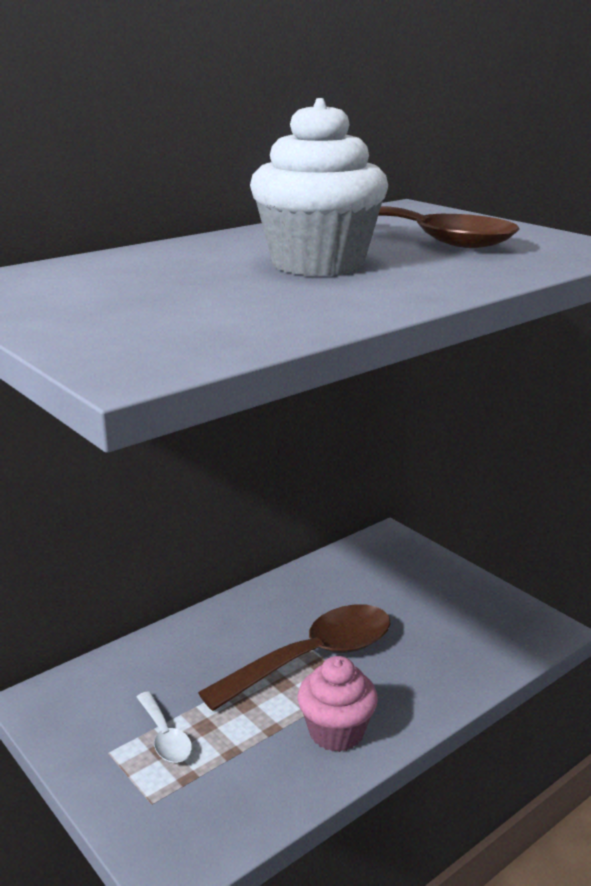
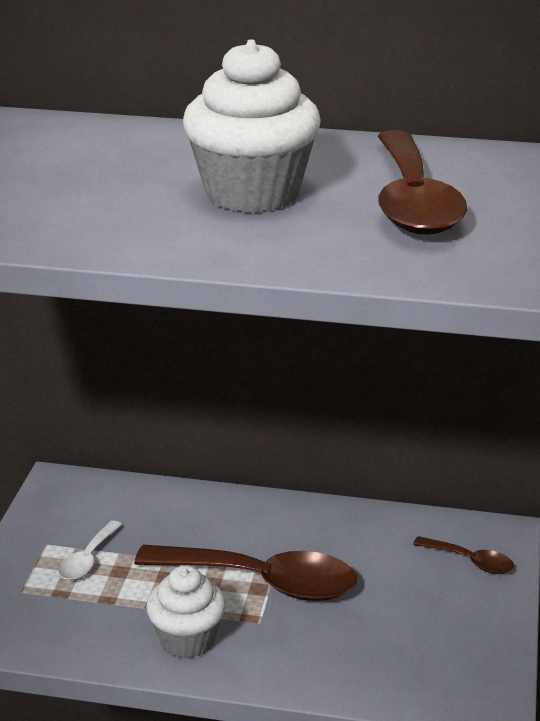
camera: 50 degrees right, 5 degrees up
pink cupcake [297,656,378,752] -> white cupcake [146,565,226,658]
none -> brown spoon [413,536,514,574]

